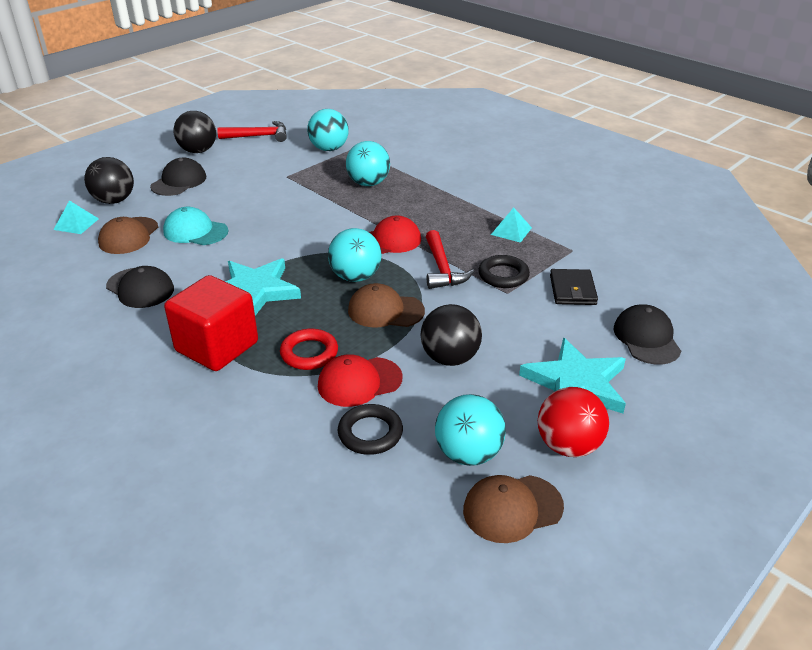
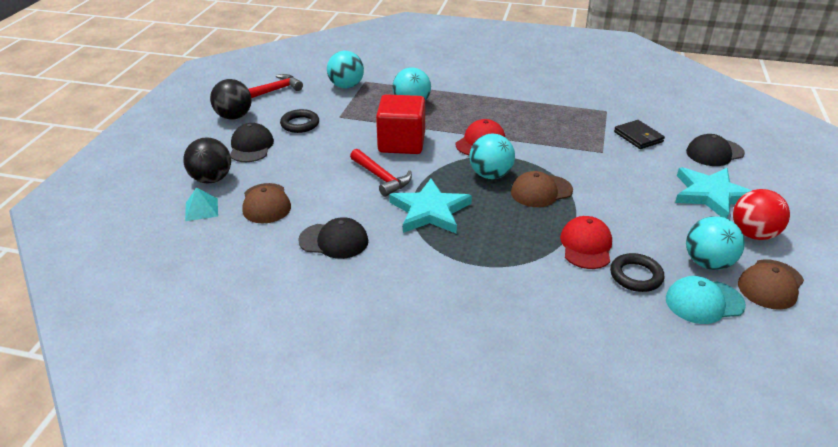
camera: 30 degrees left, 0 degrees up
turquoise cap [163,207,228,245] -> turquoise cap moved to [666,276,746,324]
red cube [164,275,258,371] -> red cube moved to [376,94,425,154]
red ring [280,329,338,370] -> none
red cap [318,354,403,407] -> red cap turned 150 degrees clockwise [560,216,612,269]
black ball [421,304,482,366] -> none
red hammer [426,230,475,289] -> red hammer moved to [350,149,412,197]
black ring [478,255,530,288] -> black ring moved to [280,109,319,133]
turquoise pyramid [491,208,532,243] -> none
black cap [614,304,681,365] -> black cap turned 75 degrees counterclockwise [686,134,745,166]

